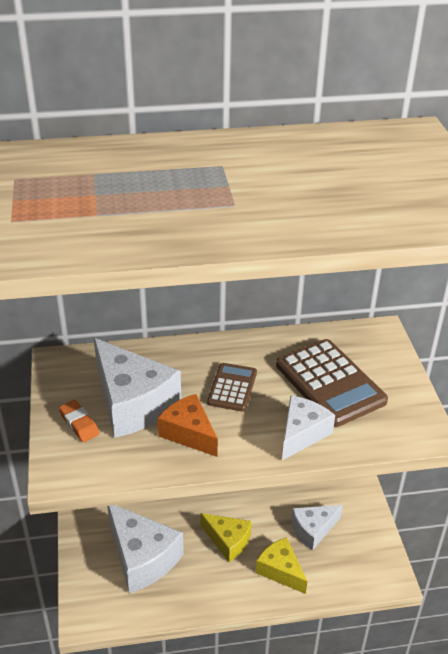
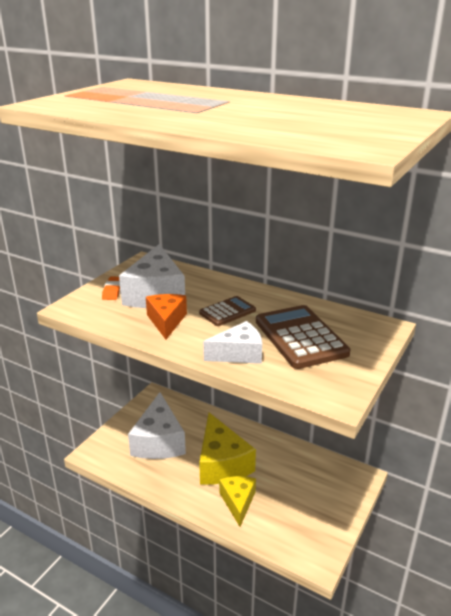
camera: 40 degrees right, 10 degrees down
yellow cheese [201,513,252,562] -> yellow cheese [199,413,256,485], size x1.64
brown calculator [276,339,388,427] -> brown calculator turned 150 degrees clockwise [256,305,350,369]
white cheese [291,505,343,551] -> none

